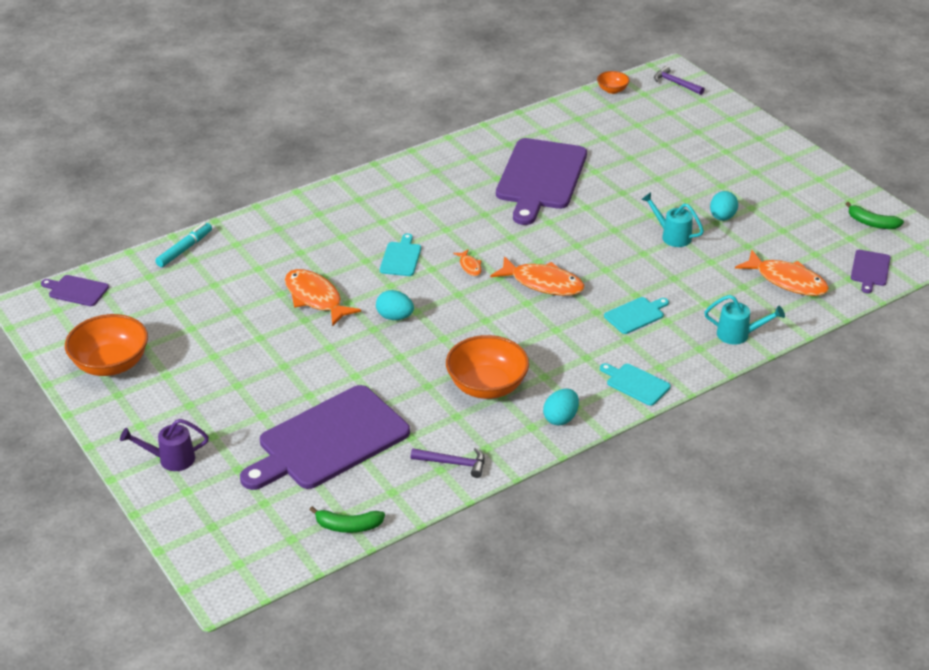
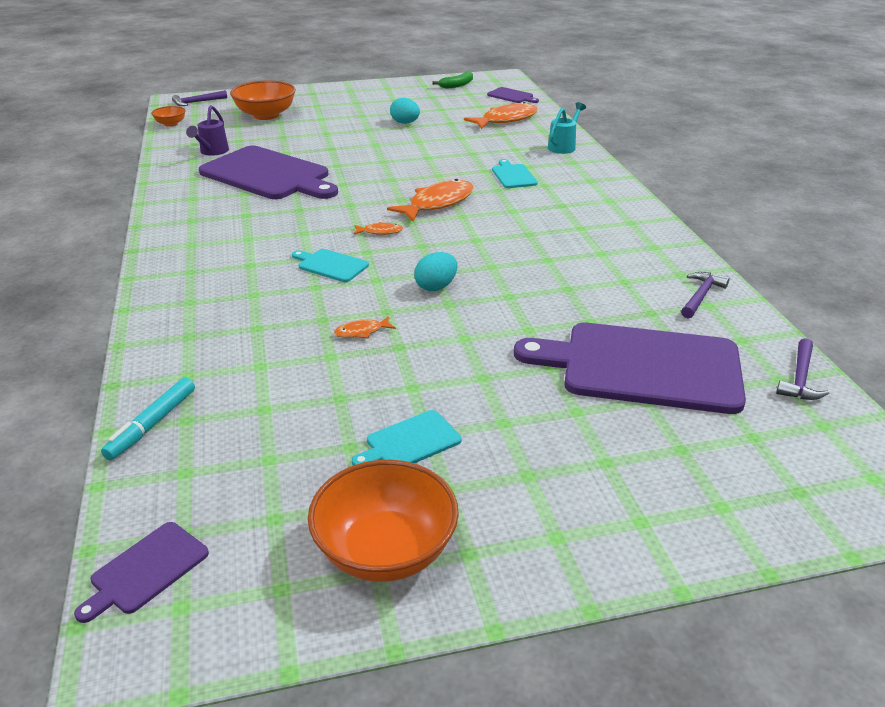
camera: 70 degrees left, 5 degrees down
purple watering can [120,419,209,471] -> purple watering can moved to [186,105,229,156]
turquoise marker [155,222,212,267] -> turquoise marker turned 120 degrees counterclockwise [101,377,195,460]
purple cutting board [240,385,410,490] -> purple cutting board turned 120 degrees clockwise [514,323,746,414]
orange fish [285,269,361,327] -> orange fish [334,316,396,338], size x0.47
green banana [309,506,385,533] -> purple hammer [776,338,829,400]
orange bowl [446,335,529,399] -> orange bowl moved to [230,80,296,120]
turquoise egg [543,389,579,426] -> none
turquoise cutting board [600,363,671,406] -> turquoise cutting board moved to [352,410,462,465]
turquoise watering can [641,192,704,247] -> none

